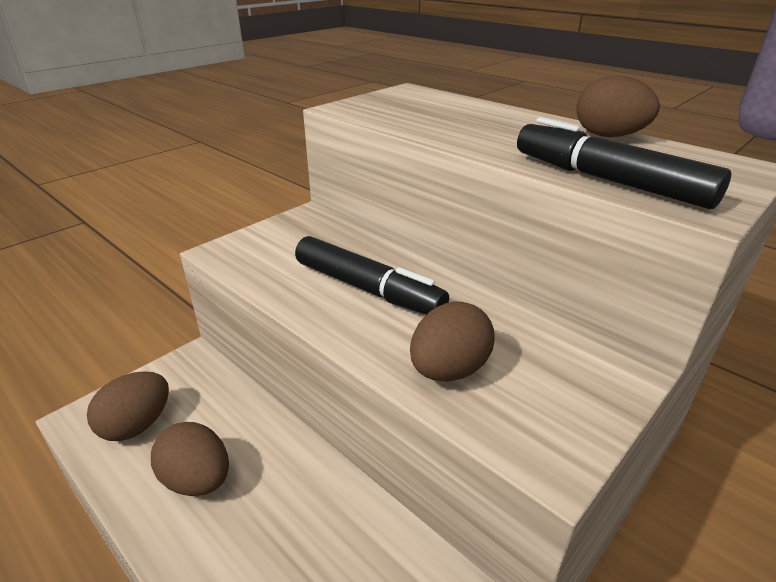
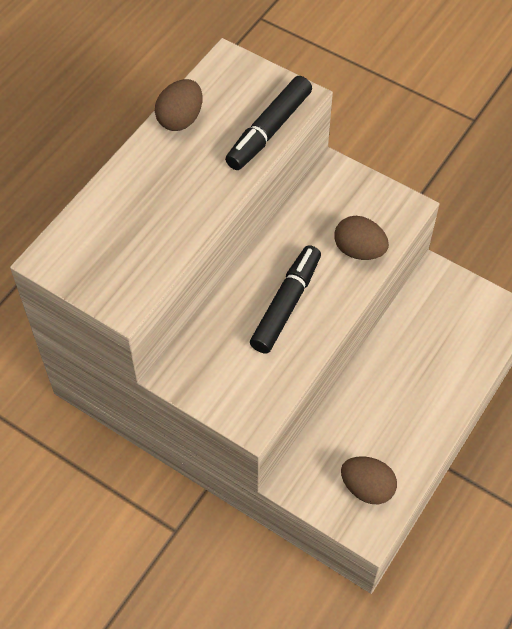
camera: 100 degrees left, 25 degrees up
brown egg [151,422,229,496] -> none

